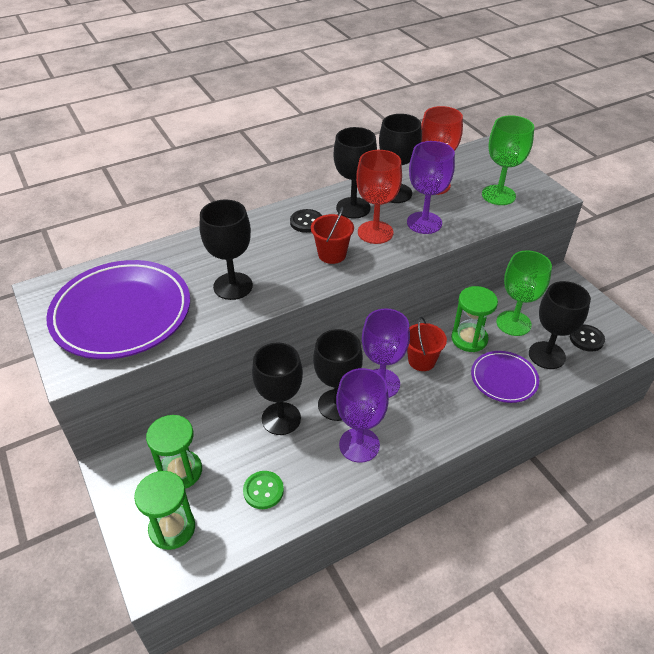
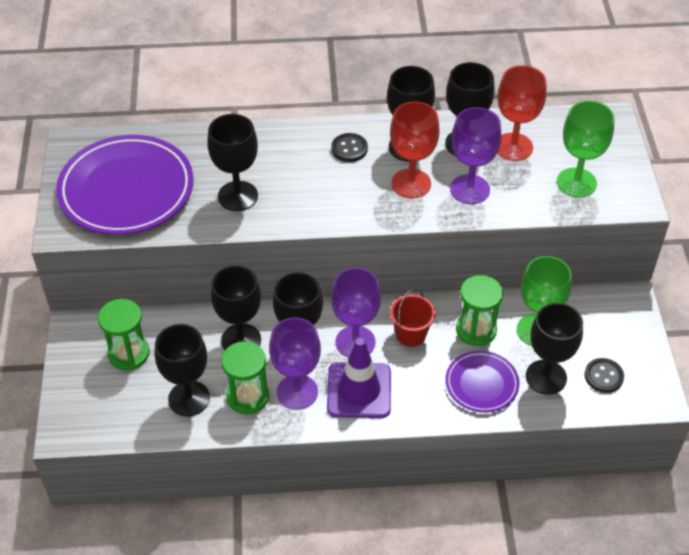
camera: 25 degrees right, 5 degrees up
green hourglass [134,471,195,550] -> green hourglass moved to [221,341,269,414]
green button [243,471,284,509] -> black goblet [155,324,210,416]
red bucket [311,207,354,264] -> none
none -> purple traffic cone [327,338,391,418]

